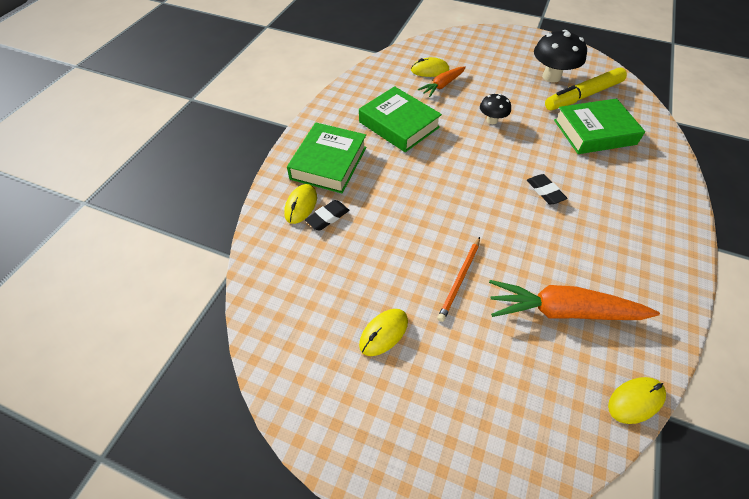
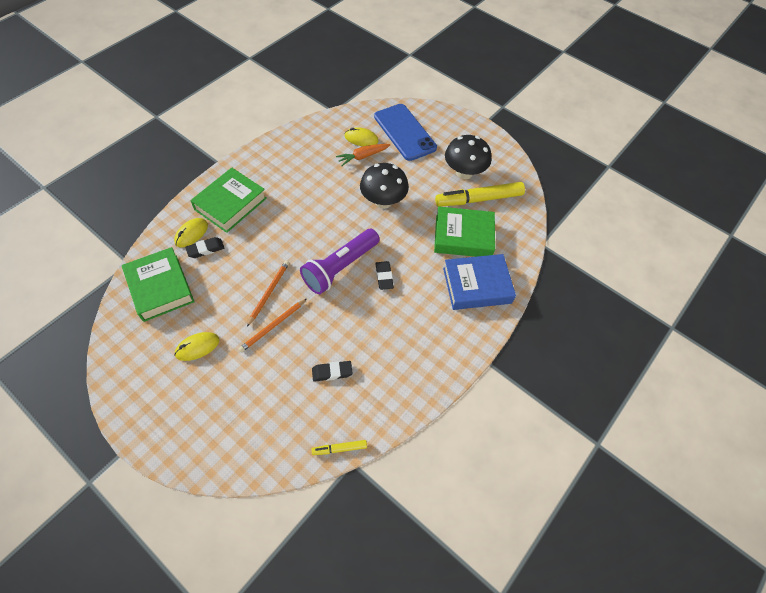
camera: 15 degrees right, 5 degrees up
green book [359,86,442,152] -> green book moved to [122,247,195,322]
black mushroom [480,94,511,124] -> black mushroom [360,163,409,209], size x1.76
orange carrot [489,280,660,320] -> black eraser [312,361,353,382]
yellow mouse [608,377,666,424] -> yellow marker [311,440,367,455]
none -> orange pencil [247,261,289,327]
none -> purple flashlight [300,229,380,294]
none -> blue phone [374,104,437,161]
none -> blue book [443,254,516,310]

